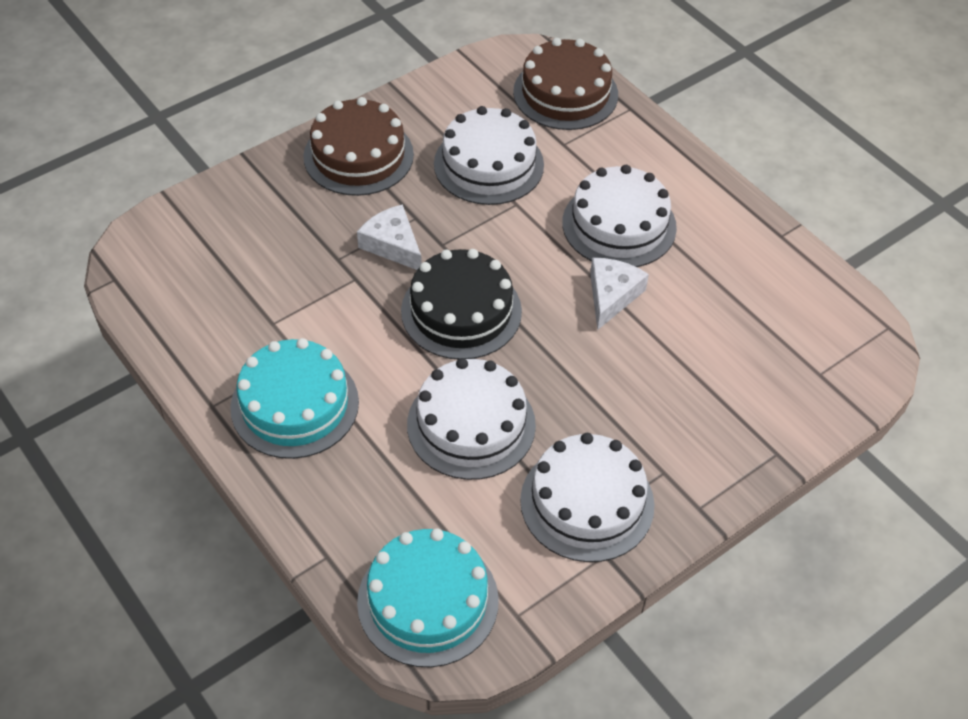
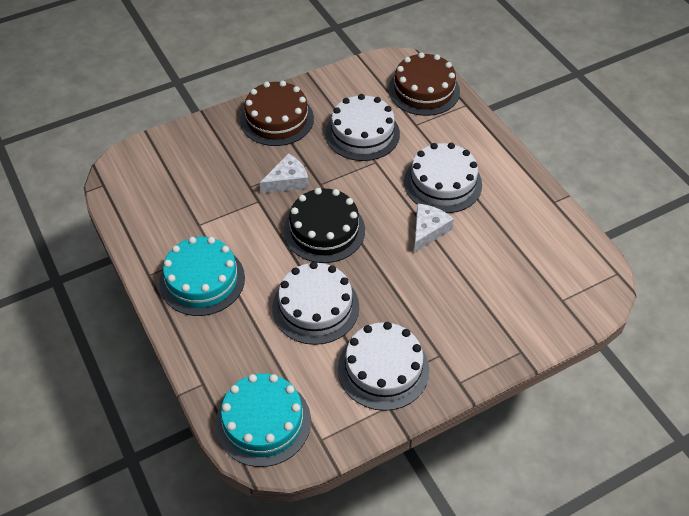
camera: 10 degrees right, 0 degrees up
white cheese [357,204,422,270] -> white cheese turned 90 degrees clockwise [260,153,309,194]

